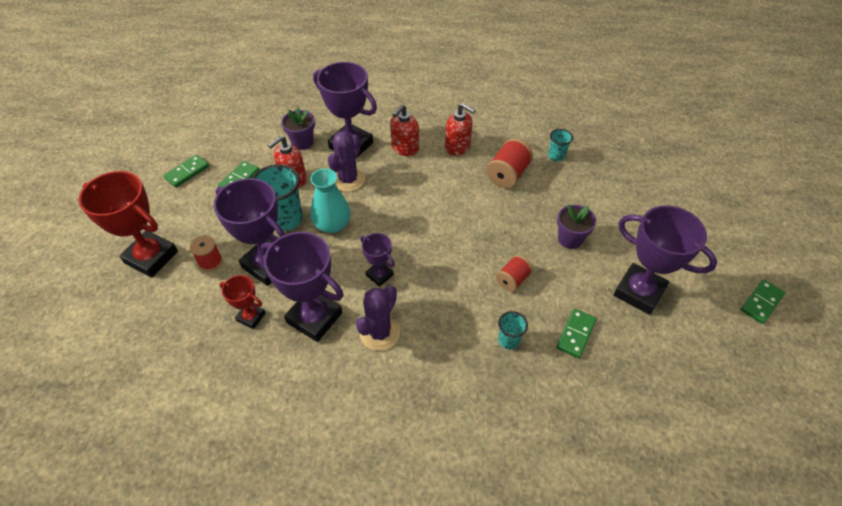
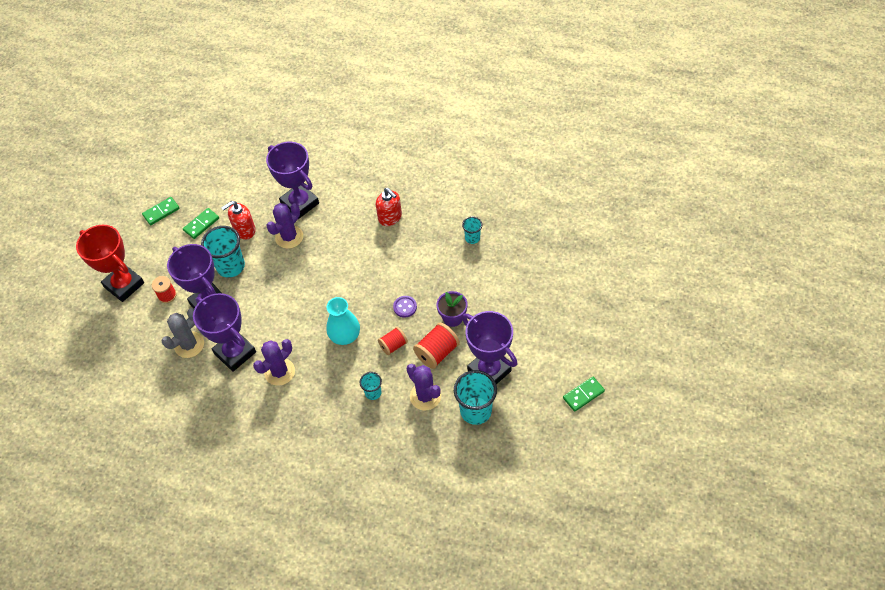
camera: 15 degrees right, 5 degrees up
red trophy [219,275,265,329] -> grey cactus [162,308,204,358]
purple flower pot [281,107,315,150] -> none
turquoise vase [310,168,350,233] -> turquoise vase moved to [326,297,360,345]
purple trophy [360,233,395,287] -> none
red soap dispenser [390,104,419,156] -> none
red spool [486,138,533,188] -> red spool moved to [413,323,460,369]
green domino [556,308,597,358] -> purple cactus [406,364,441,411]
none -> purple button [393,296,417,318]
none -> turquoise cup [454,370,497,425]

